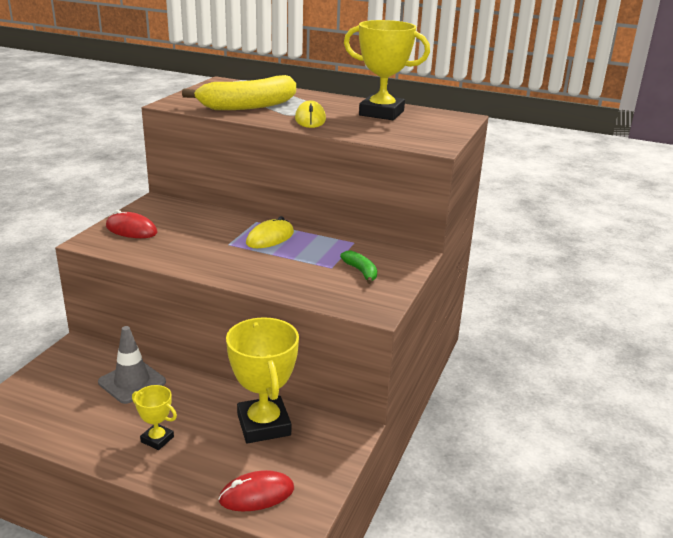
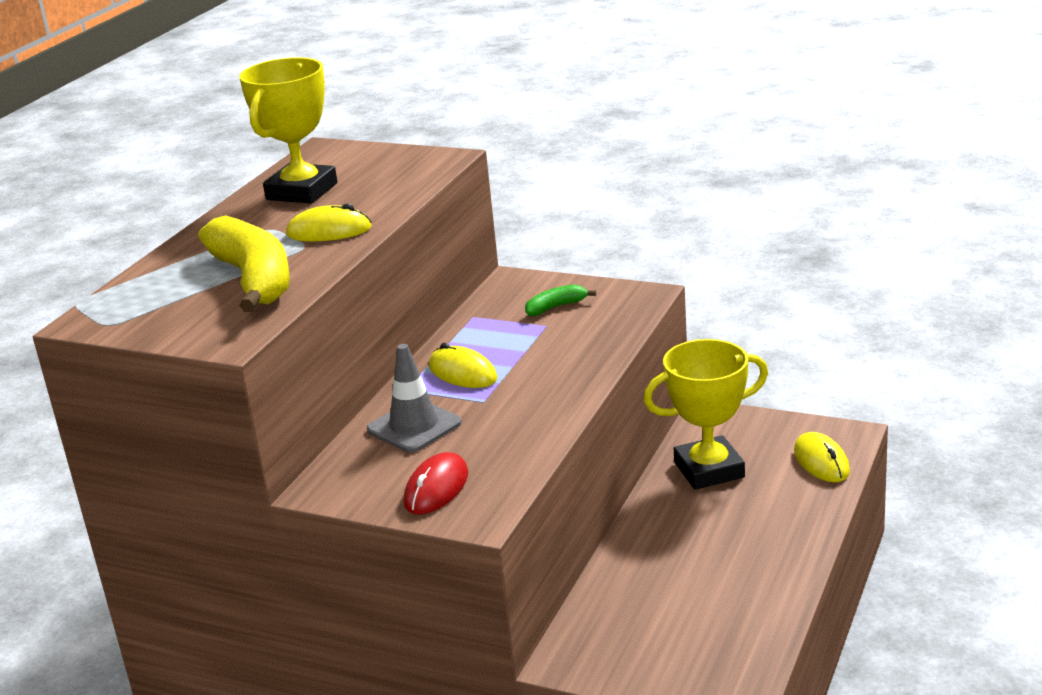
camera: 85 degrees left, 0 degrees up
grey traffic cone [98,326,166,404] -> grey traffic cone moved to [367,344,462,453]
yellow trophy [132,385,177,450] -> none
red mouse [218,470,294,511] -> yellow mouse [794,432,850,482]

